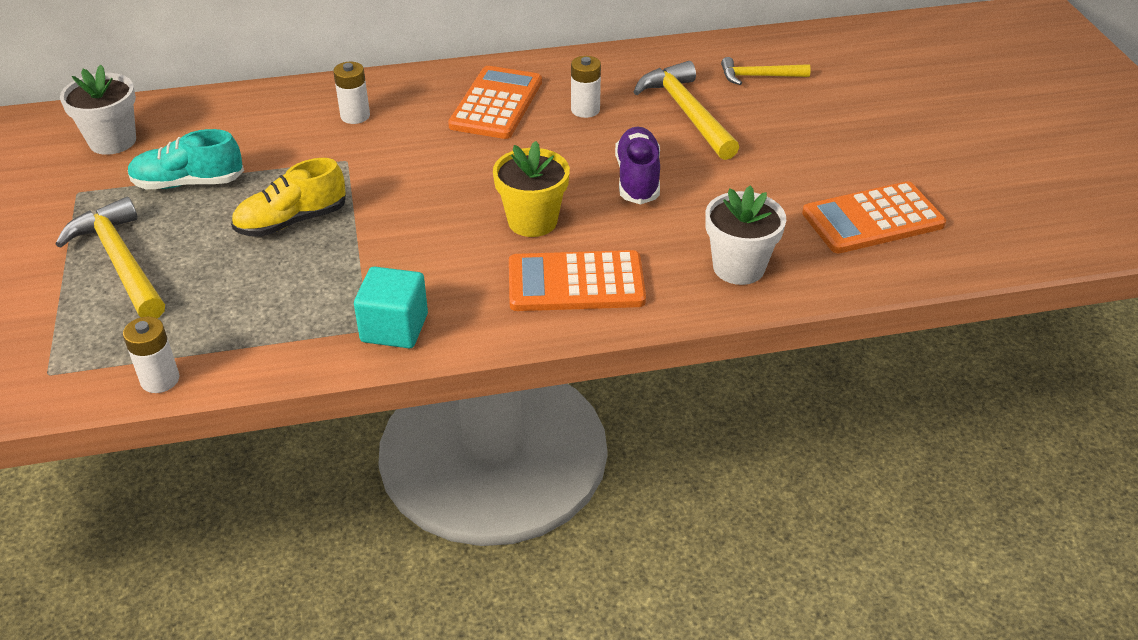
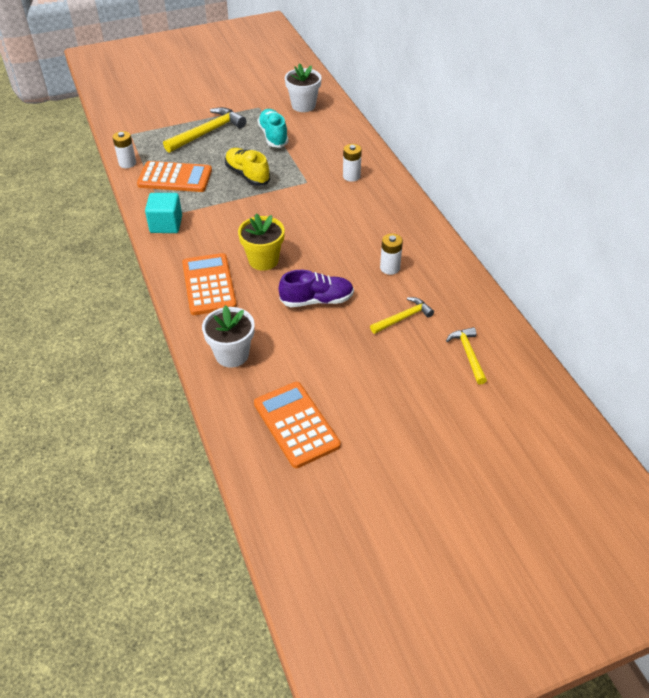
camera: 80 degrees right, 5 degrees up
orange calculator [448,66,542,139] -> orange calculator moved to [137,161,212,192]
yellow hammer [634,61,739,160] -> yellow hammer [370,297,434,334], size x0.60

